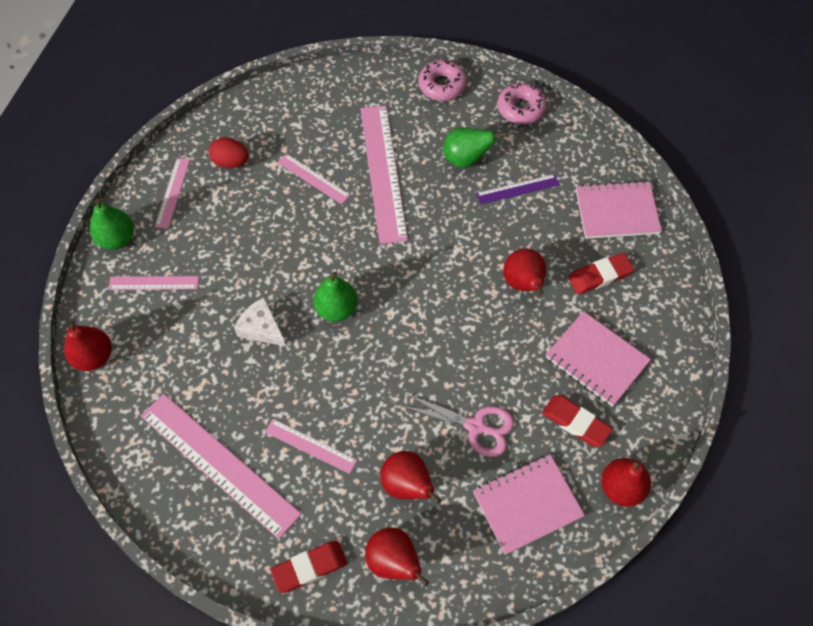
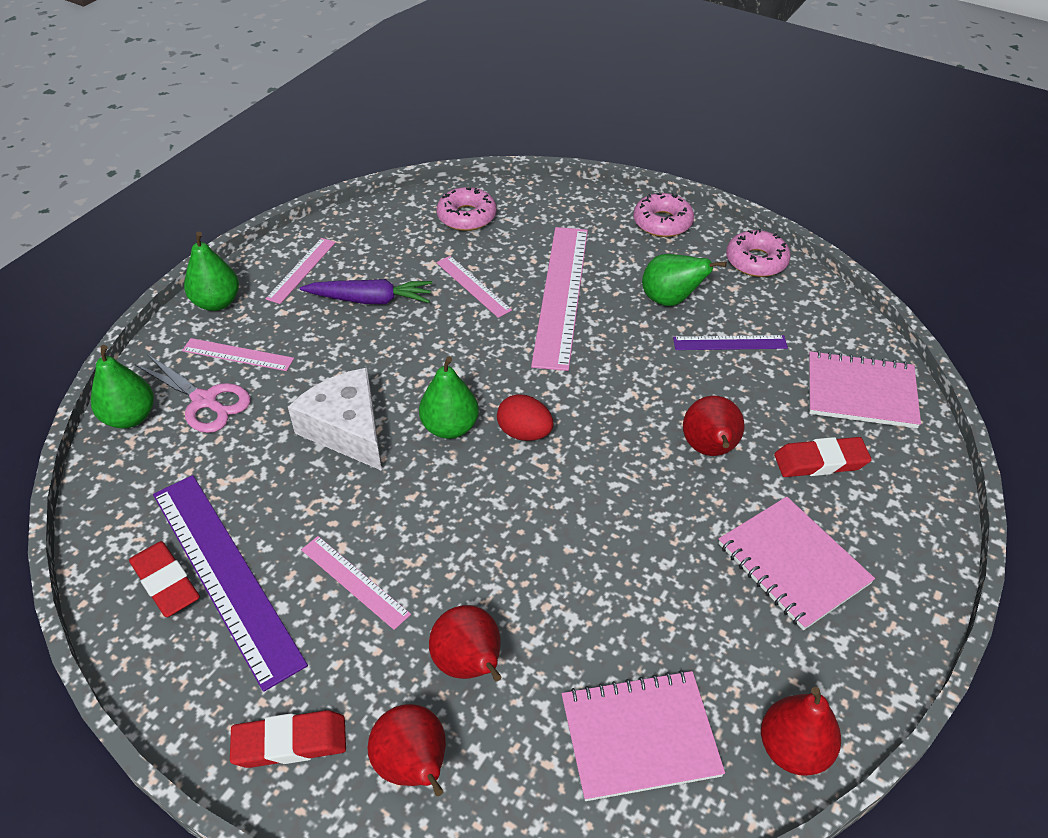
camera: 15 degrees right, 15 degrees down
red pear [64,321,111,371] -> green pear [91,345,154,428]
pink ruler [141,394,301,539] -> purple ruler [153,475,308,692]
red egg [209,137,249,168] -> red egg moved to [497,394,553,441]
white cheese [234,298,286,346] -> white cheese [288,368,382,471], size x1.53
pink scissors [401,394,514,457] -> pink scissors moved to [134,354,250,433]
red eraser [542,395,613,447] -> red eraser moved to [129,541,200,617]
none -> purple carrot [300,279,432,304]
none -> pink donut [437,187,497,231]

